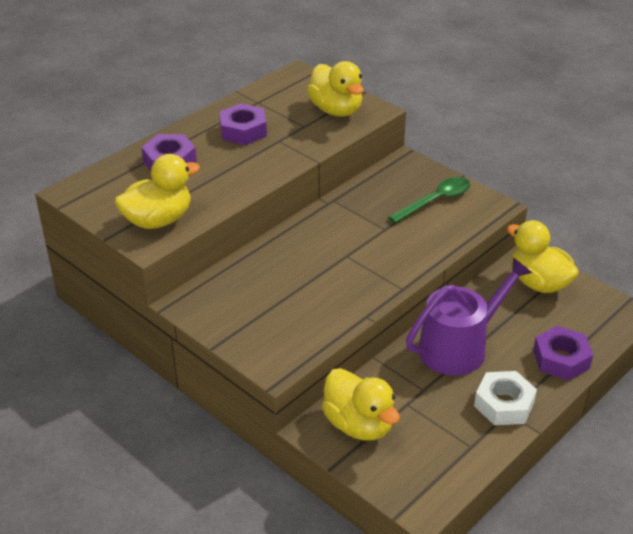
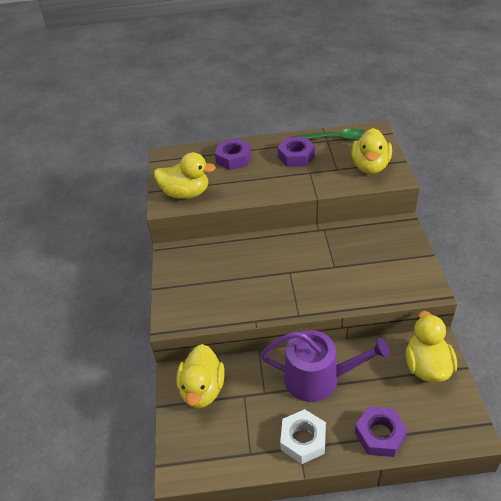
camera: 45 degrees right, 5 degrees up
green spoon [388,177,470,223] -> green spoon moved to [296,128,365,140]

